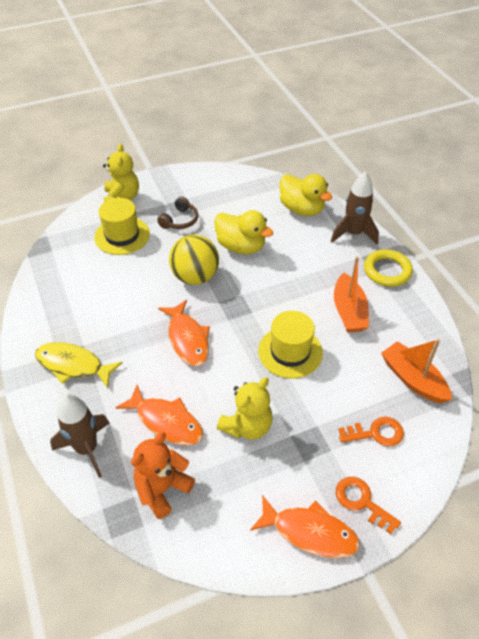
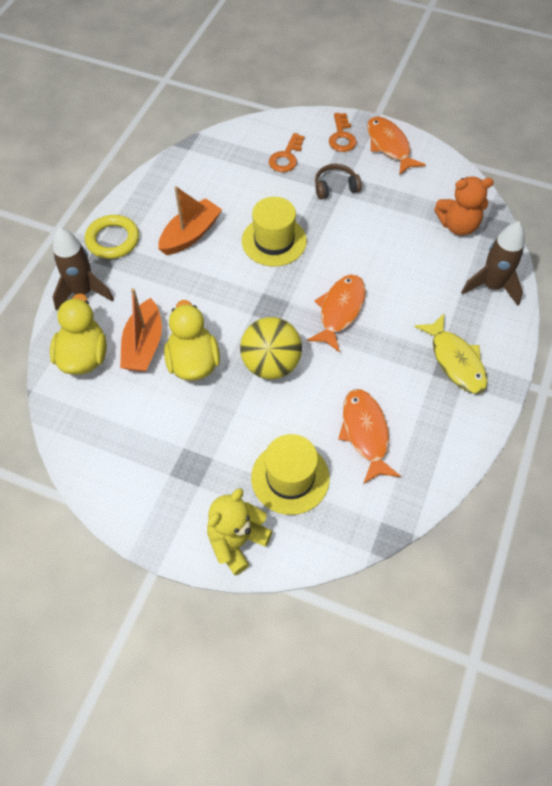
camera: 135 degrees left, 10 degrees up
orange fish [115,385,203,446] -> orange fish moved to [338,389,401,484]
brown headphones [157,196,198,229] -> brown headphones moved to [315,164,362,199]
yellow teddy bear [217,377,273,440] -> none
orange key [338,417,404,446] -> orange key turned 105 degrees counterclockwise [269,133,305,172]
orange boat [381,339,452,403] -> orange boat moved to [120,288,162,372]

